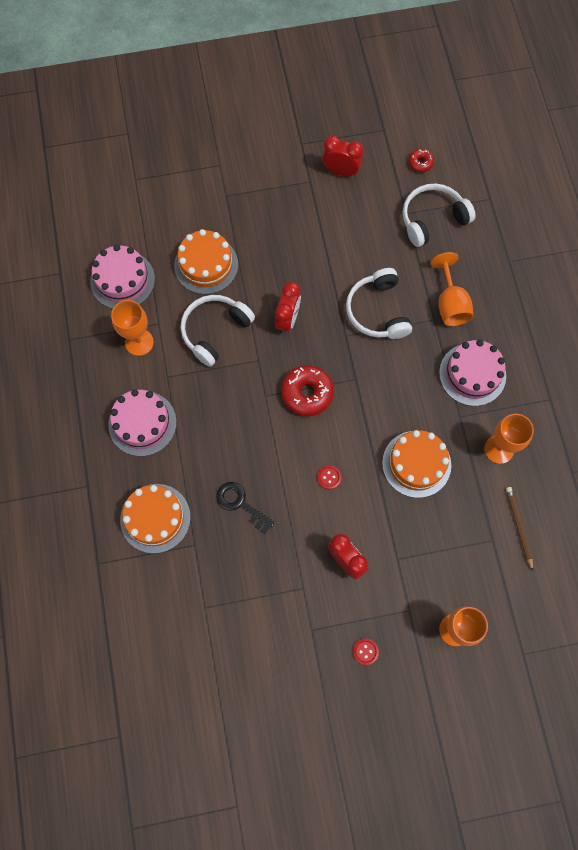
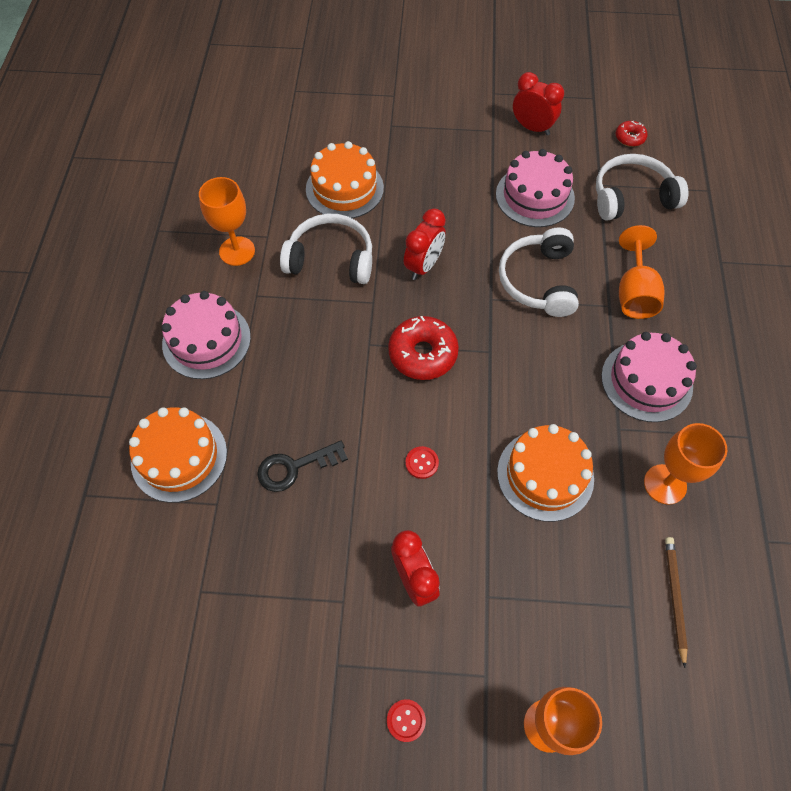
camera: 15 degrees right, 10 degrees down
pink cake [90,244,155,309] -> pink cake moved to [496,149,575,227]
white headphones [181,295,255,367] -> white headphones turned 45 degrees clockwise [280,214,372,284]
black key [216,482,275,534] -> black key turned 75 degrees counterclockwise [257,441,348,492]

